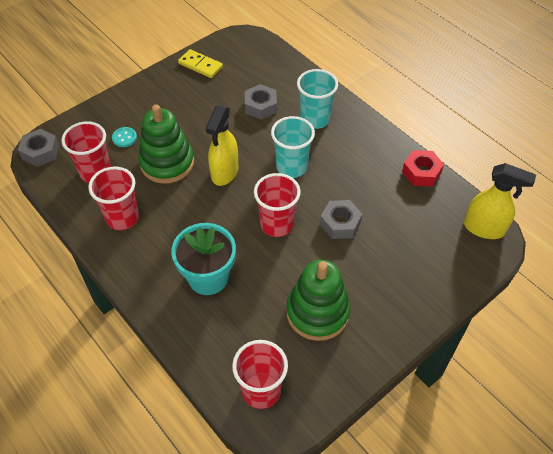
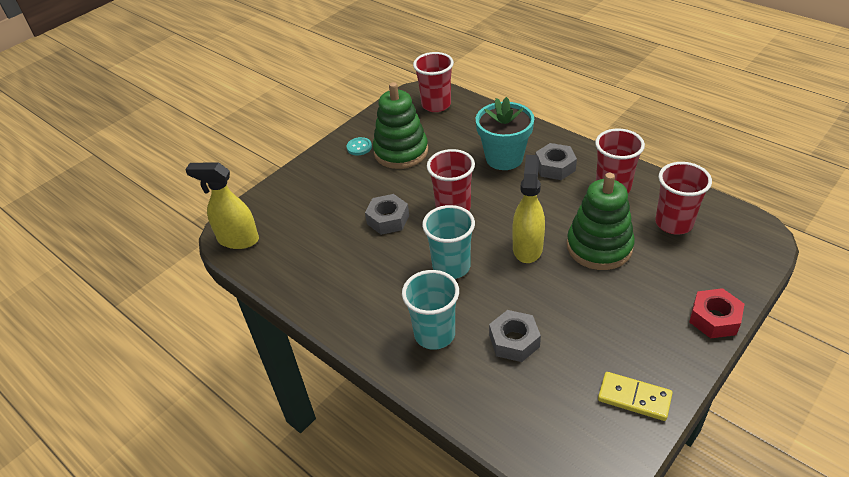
camera: 175 degrees right, 10 degrees down
grey nut [18,129,59,167] -> grey nut moved to [536,143,577,180]
turquoise button [112,127,137,147] -> turquoise button moved to [347,137,372,155]
red nut [402,150,444,186] -> red nut moved to [689,288,744,339]

